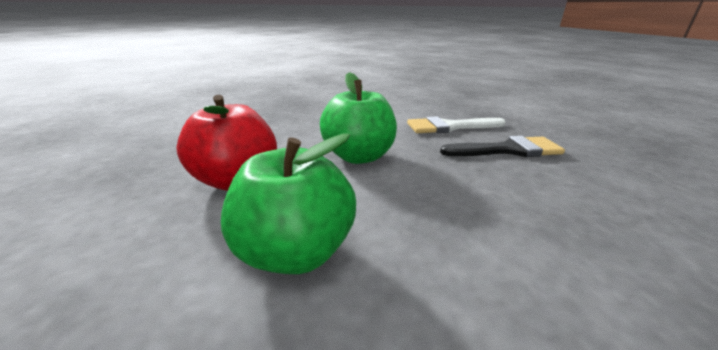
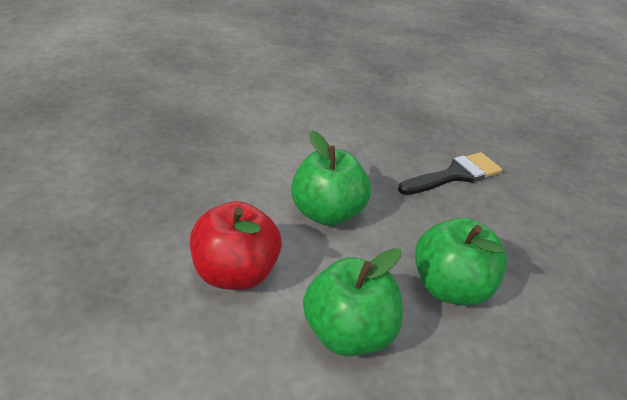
camera: 25 degrees left, 10 degrees up
white brush [407,116,506,133] -> none
none -> green apple [415,218,507,306]

